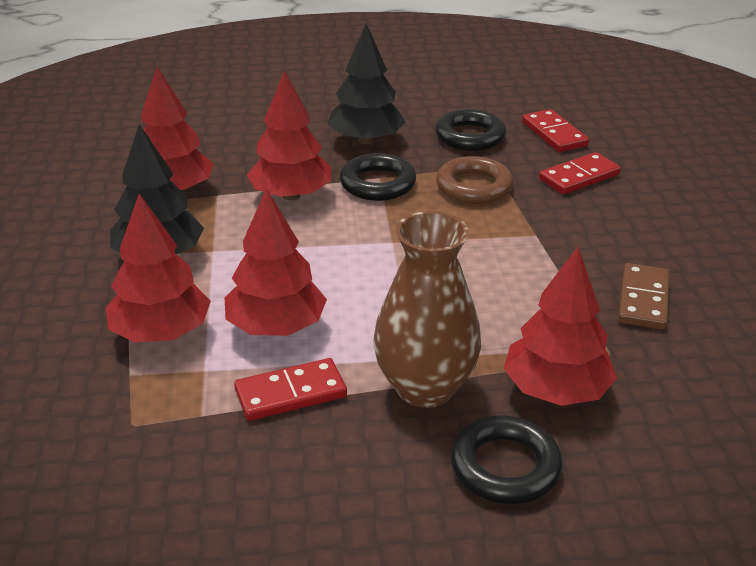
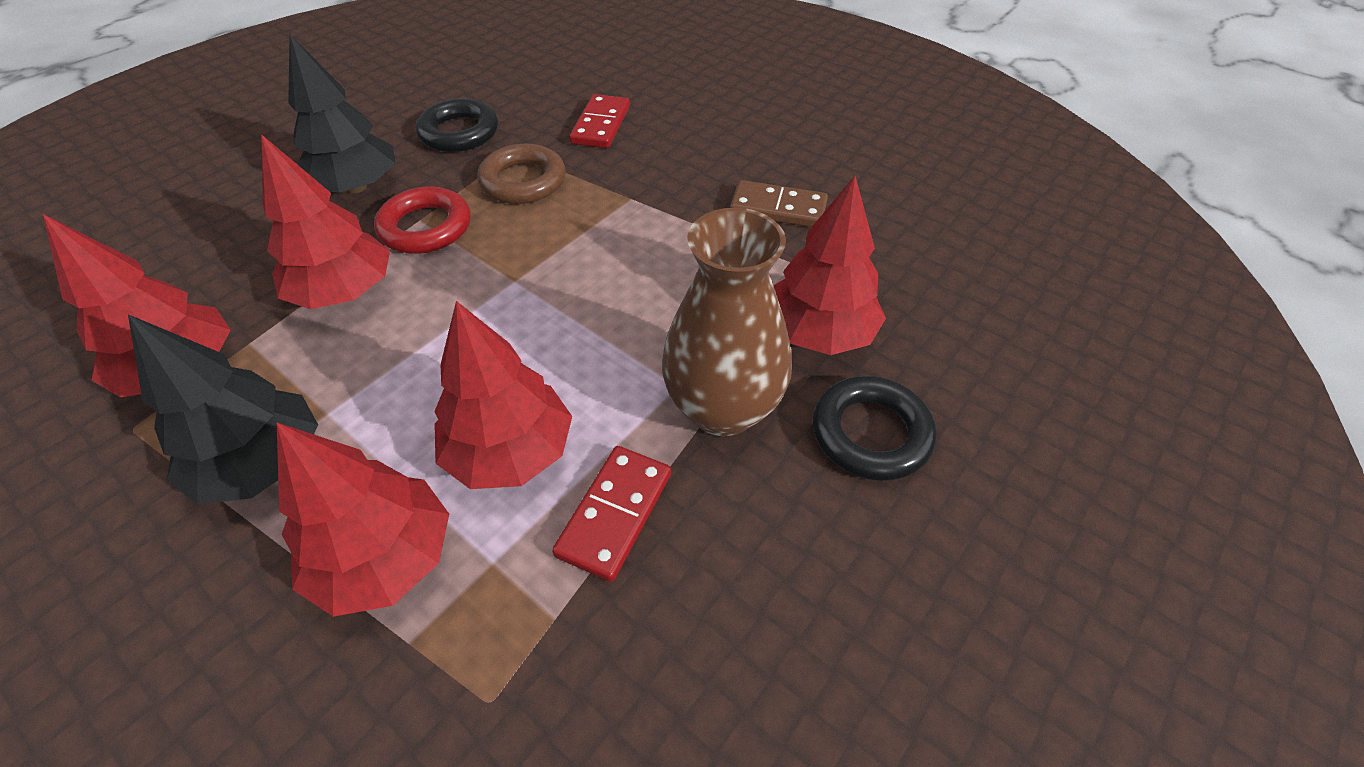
camera: 45 degrees left, 15 degrees up
black ring [340,153,416,201] -> red ring [374,187,470,254]
red domino [522,109,589,152] -> none
brown domino [618,263,670,330] -> brown domino turned 45 degrees counterclockwise [730,180,828,227]

